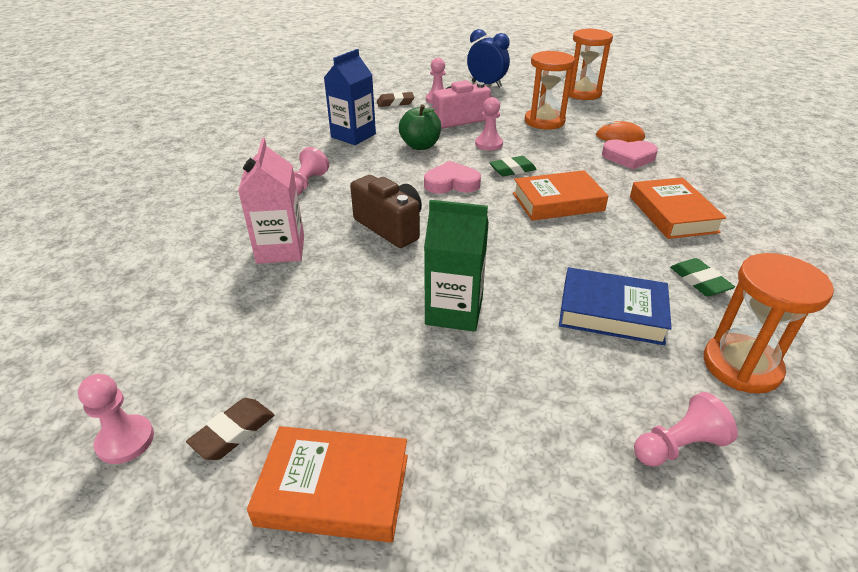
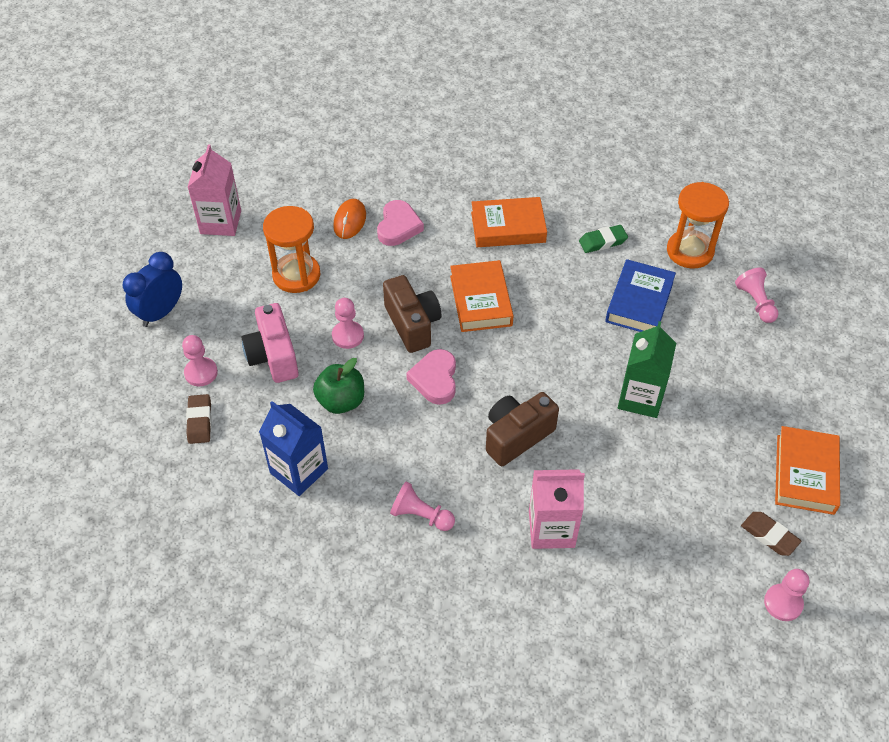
camera: 85 degrees left, 15 degrees up
green eraser [489,156,537,176] -> brown camera [383,275,441,353]
orange hourglass [568,28,613,100] -> pink carton [188,144,241,236]

